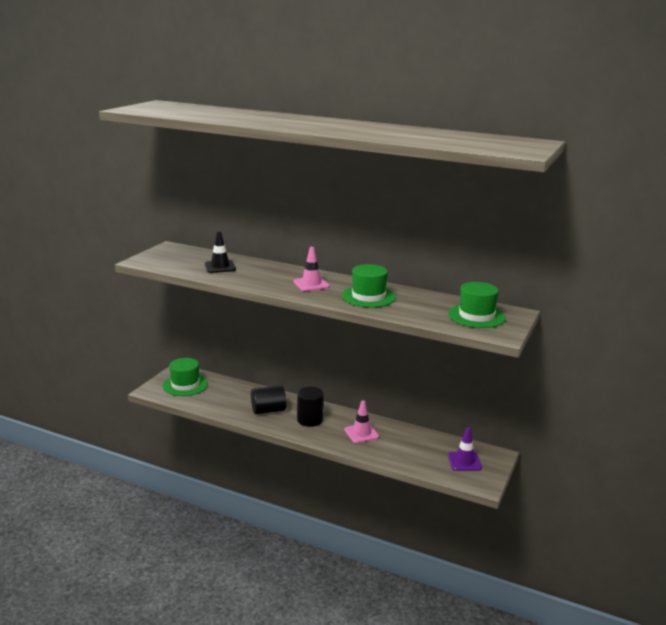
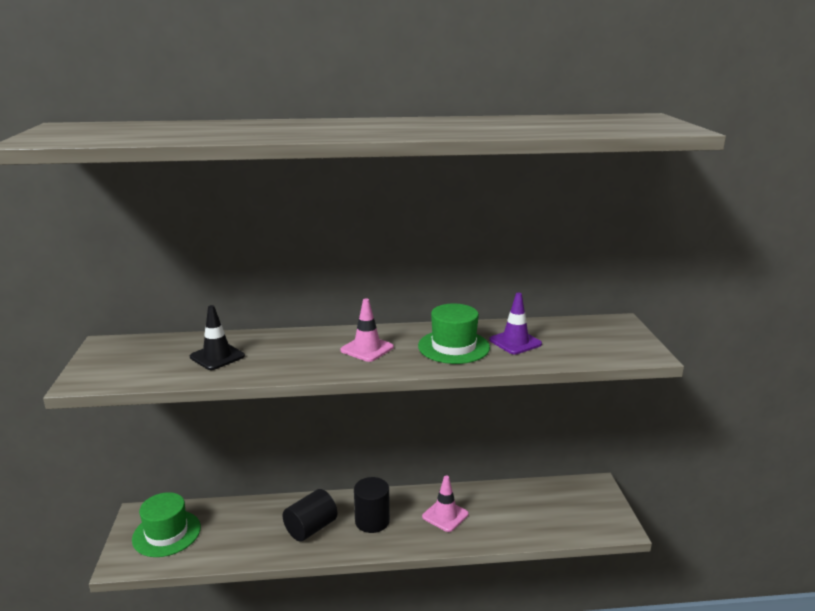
camera: 30 degrees left, 0 degrees up
green hat [448,282,506,328] -> none
purple traffic cone [448,427,482,471] -> purple traffic cone moved to [489,293,542,354]

